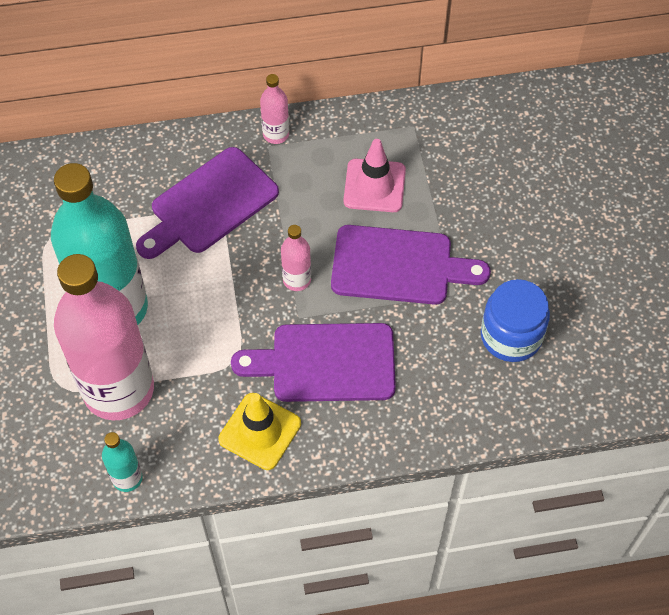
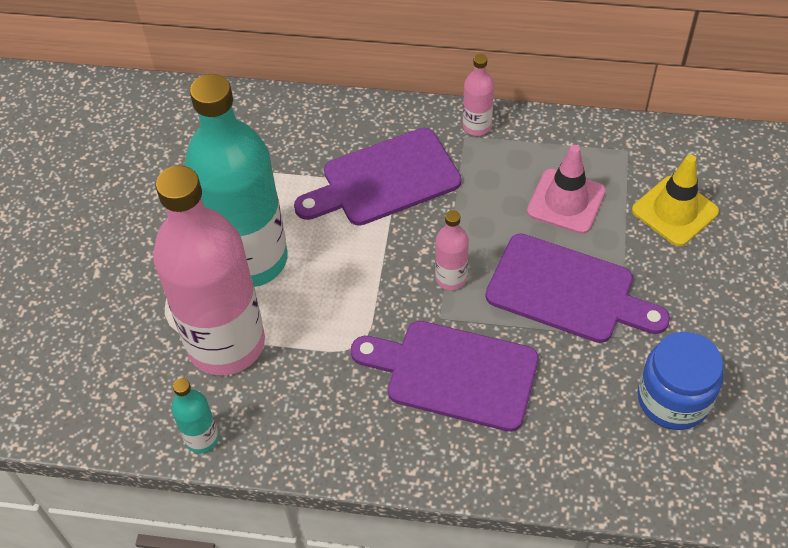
camera: 20 degrees right, 5 degrees down
yellow traffic cone [218,393,301,470] -> yellow traffic cone moved to [632,154,719,246]

